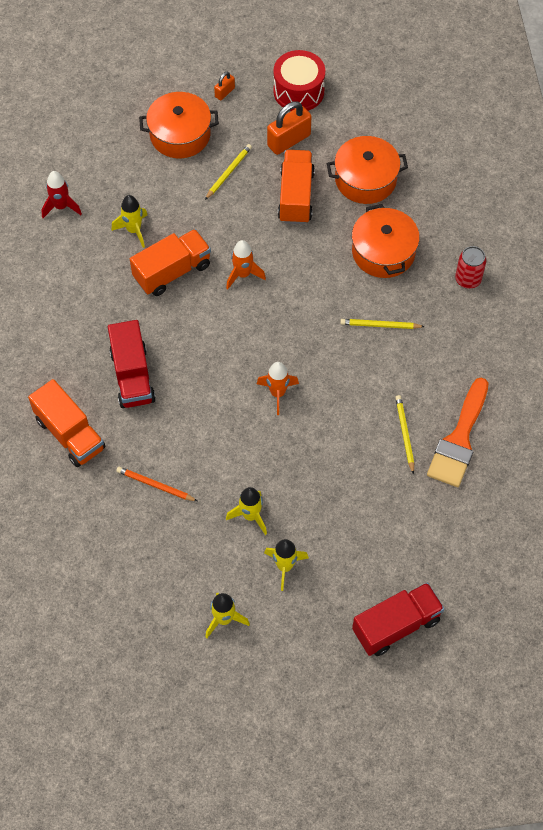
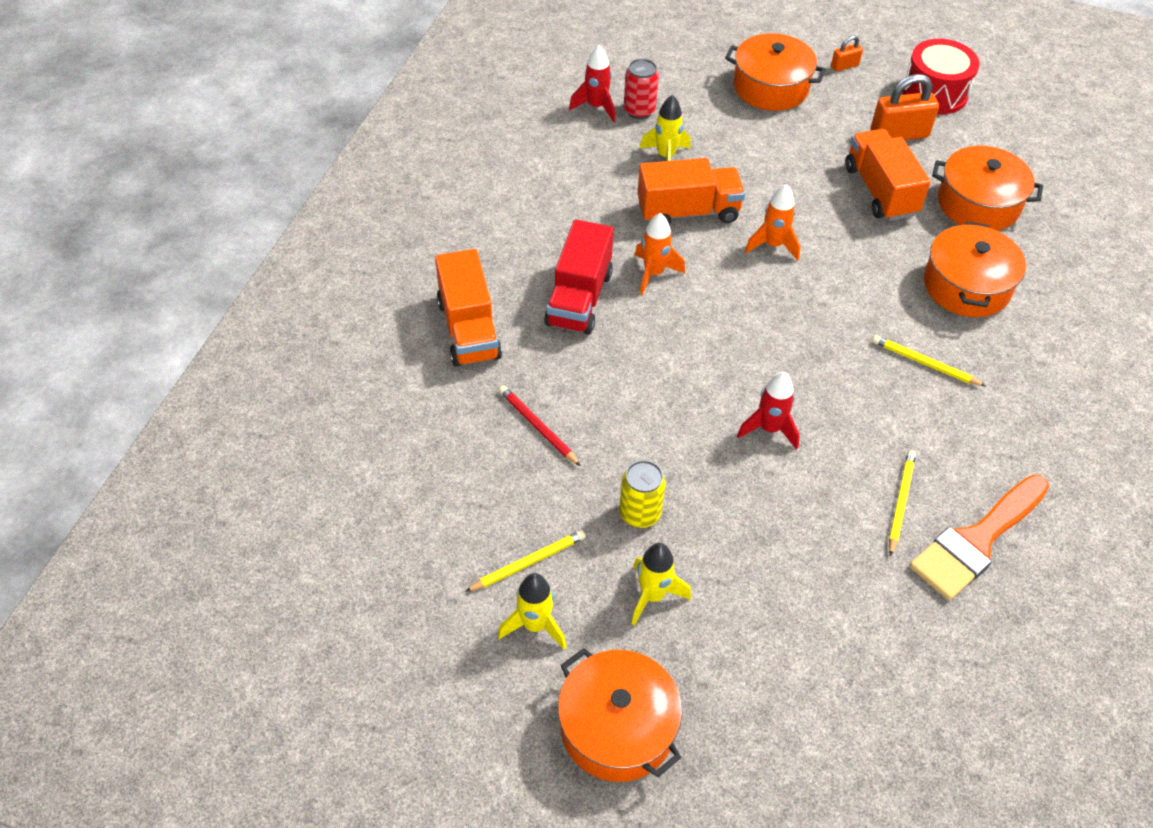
camera: 25 degrees right, 10 degrees down
orange pencil [116,467,197,501] -> red pencil [499,385,581,466]
yellow pencil [205,144,252,200] -> yellow pencil moved to [465,530,586,592]
yellow rocket [226,487,267,535] -> yellow can [619,460,666,528]
orange rocket [257,362,299,415] -> orange rocket moved to [635,213,685,295]
orange truck [278,150,315,224] -> orange truck turned 45 degrees counterclockwise [845,129,931,221]
red truck [352,582,444,656] -> none
red can [455,246,486,289] -> red can moved to [624,59,659,119]
none -> orange pot [558,648,682,782]
none -> red rocket [737,372,800,449]

